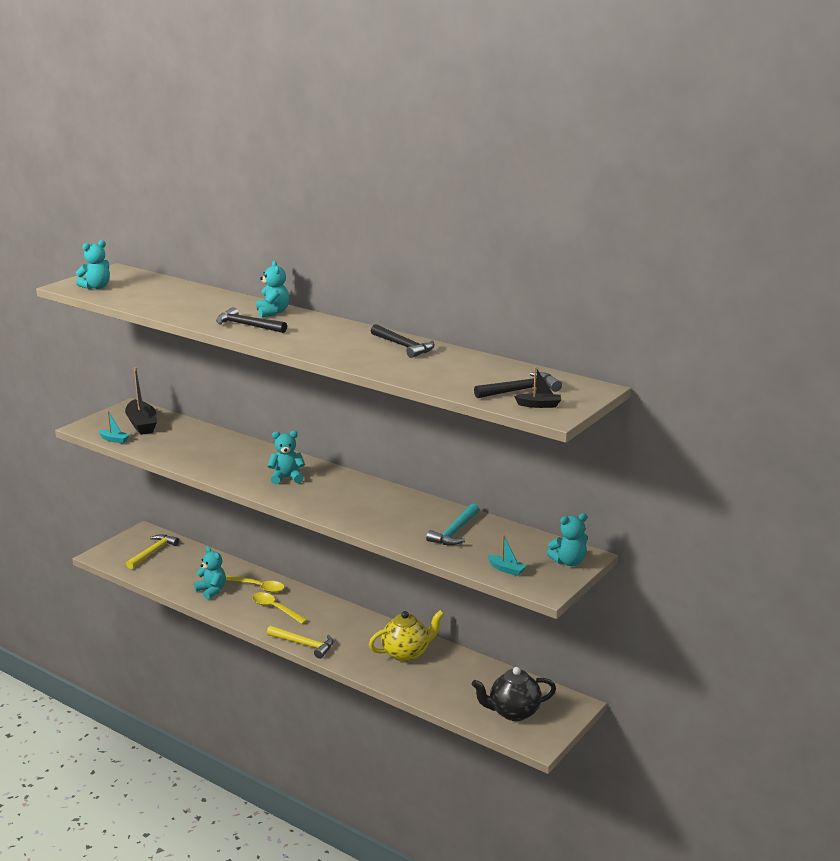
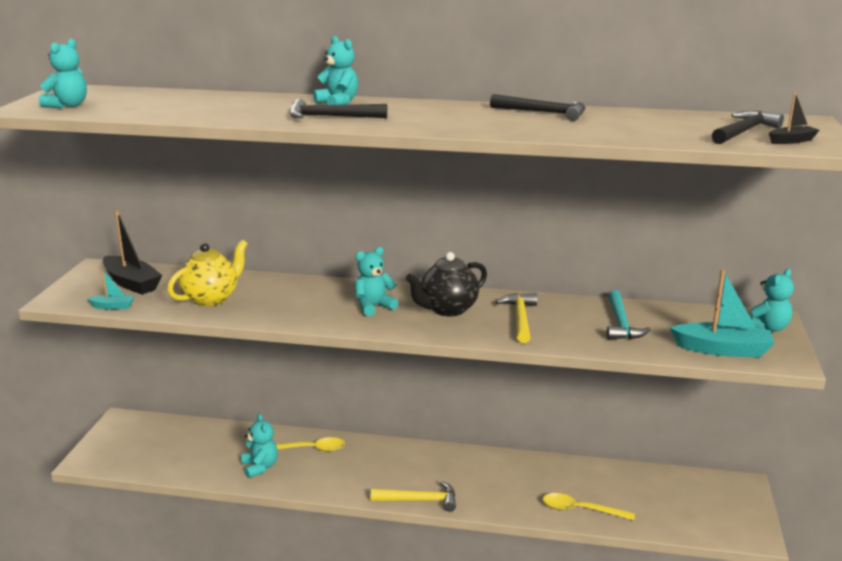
camera: 25 degrees left, 0 degrees up
yellow hammer [126,534,179,569] -> yellow hammer moved to [496,293,537,343]
turquoise teddy bear [194,546,226,599] -> turquoise teddy bear turned 45 degrees clockwise [241,413,278,478]
yellow spoon [252,592,308,624] -> yellow spoon moved to [543,493,635,520]
yellow teapot [369,610,444,662] -> yellow teapot moved to [167,240,248,306]
black teapot [472,667,556,721] -> black teapot moved to [406,252,487,316]
turquoise boat [487,535,527,576] -> turquoise boat [670,269,775,357], size x1.95

